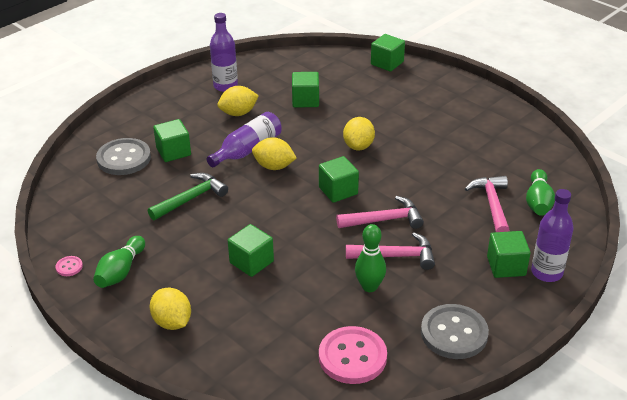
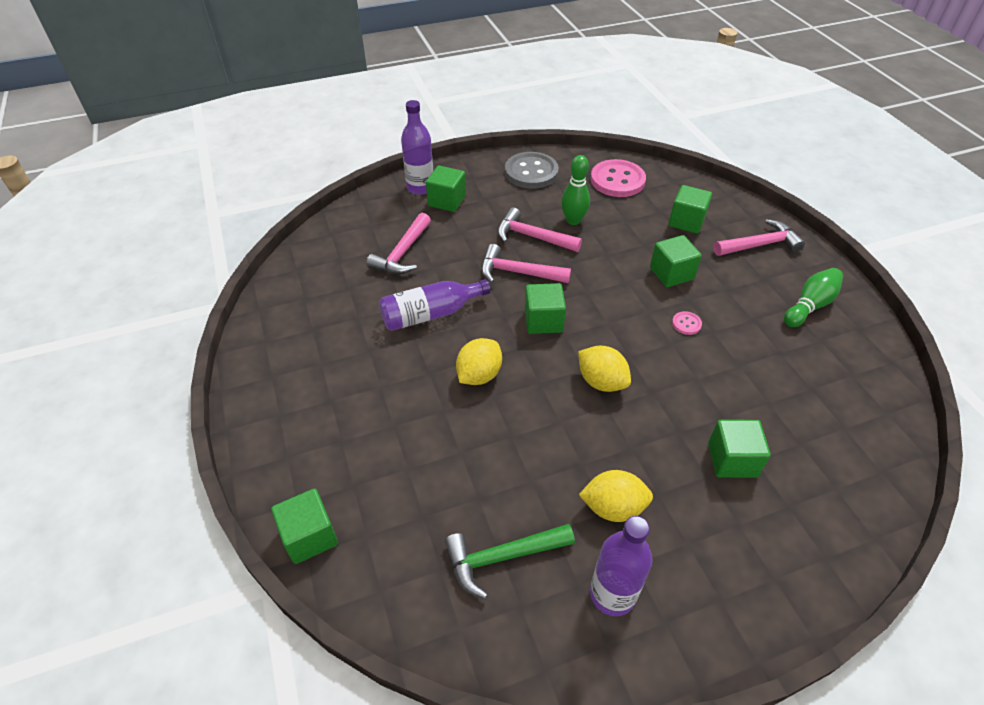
camera: 155 degrees left, 10 degrees up
pink button [55,256,83,276] -> pink button moved to [672,311,702,335]
grey button [96,138,151,175] -> none
green hammer [148,173,228,220] -> green hammer moved to [445,524,575,599]
yellow lemon [150,288,191,330] -> pink hammer [714,219,805,256]
purple bottle [207,112,282,167] -> purple bottle moved to [379,279,490,331]
green cube [292,72,319,108] -> green cube moved to [669,185,712,234]
green bowling pin [526,169,555,216] -> none

